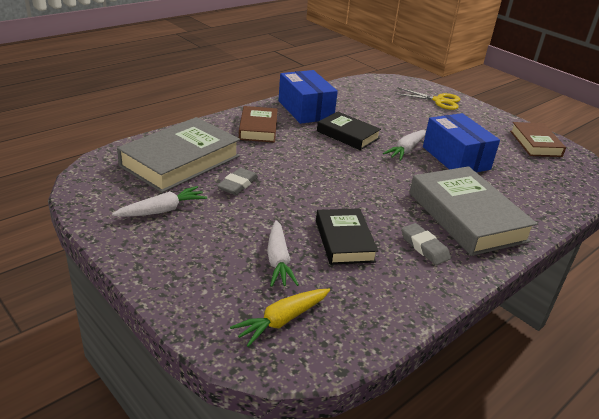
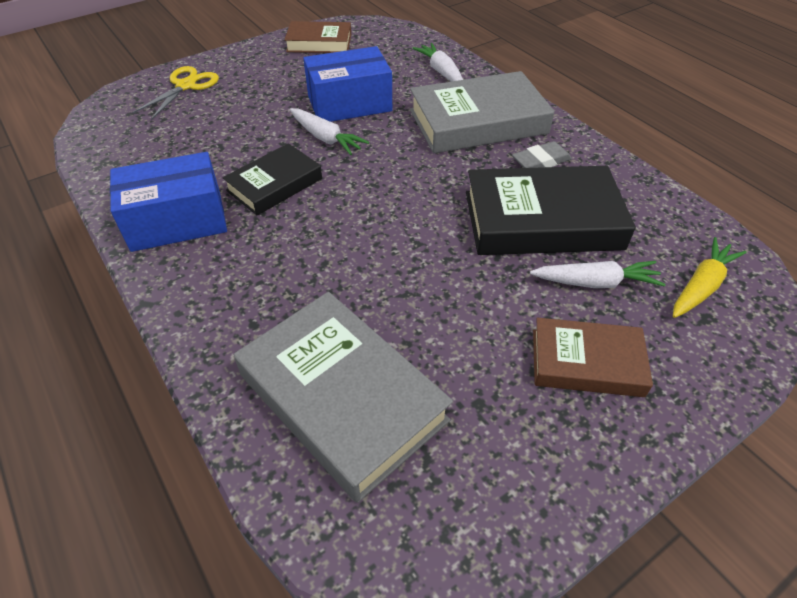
camera: 80 degrees left, 15 degrees up
white carrot [112,186,207,217] -> white carrot moved to [412,43,463,82]
grey eraser [217,168,258,195] -> none
yellow carrot [230,289,330,347] -> yellow carrot turned 105 degrees counterclockwise [673,237,746,318]
brown book [239,106,278,143] -> brown book moved to [533,318,653,397]
black book [316,208,378,265] -> black book [466,166,636,255], size x1.67

